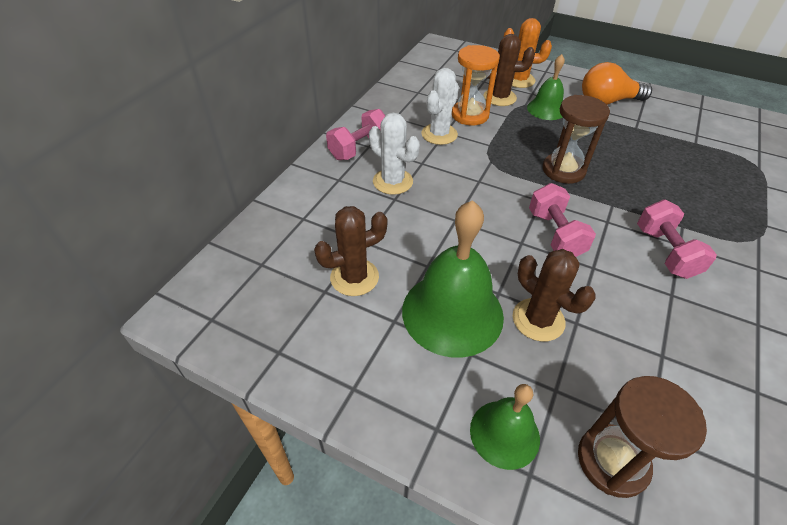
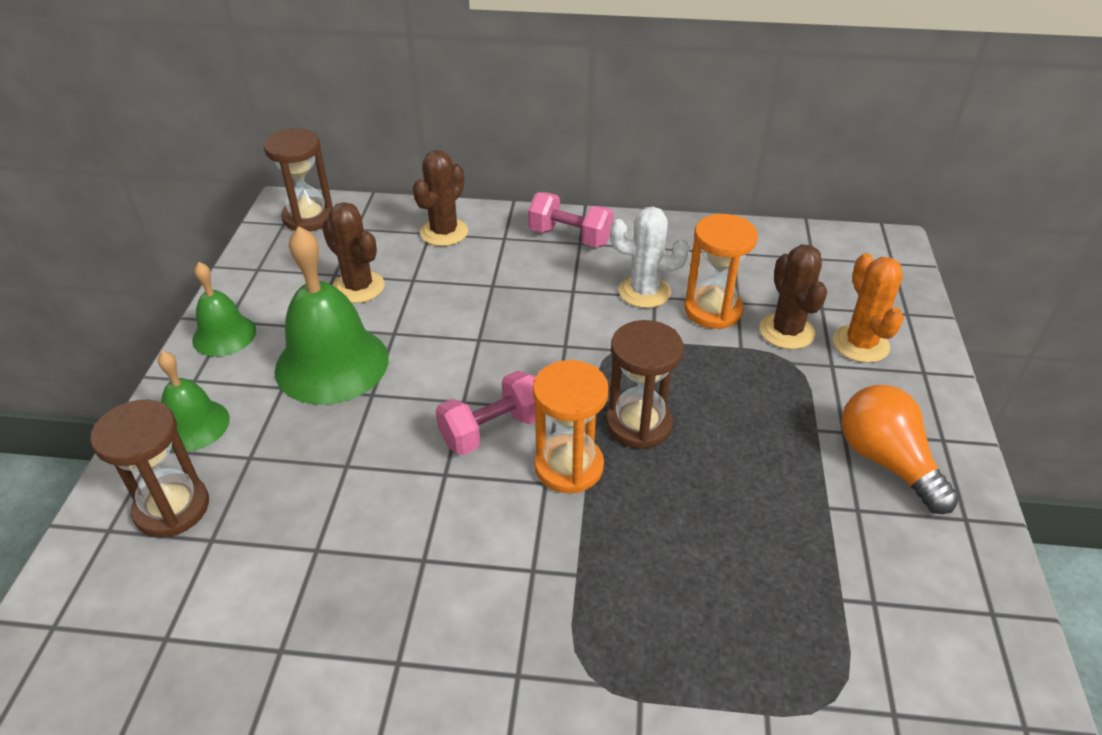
camera: 70 degrees right, 5 degrees down
white cactus [369,113,420,195] -> none
brown cactus [513,249,595,342] -> brown cactus moved to [413,150,468,246]
green bell [527,54,565,120] -> green bell moved to [192,262,256,357]
pink dumbbell [637,200,717,279] -> none
none -> brown hourglass [264,128,333,231]
none -> orange hourglass [533,360,609,493]

